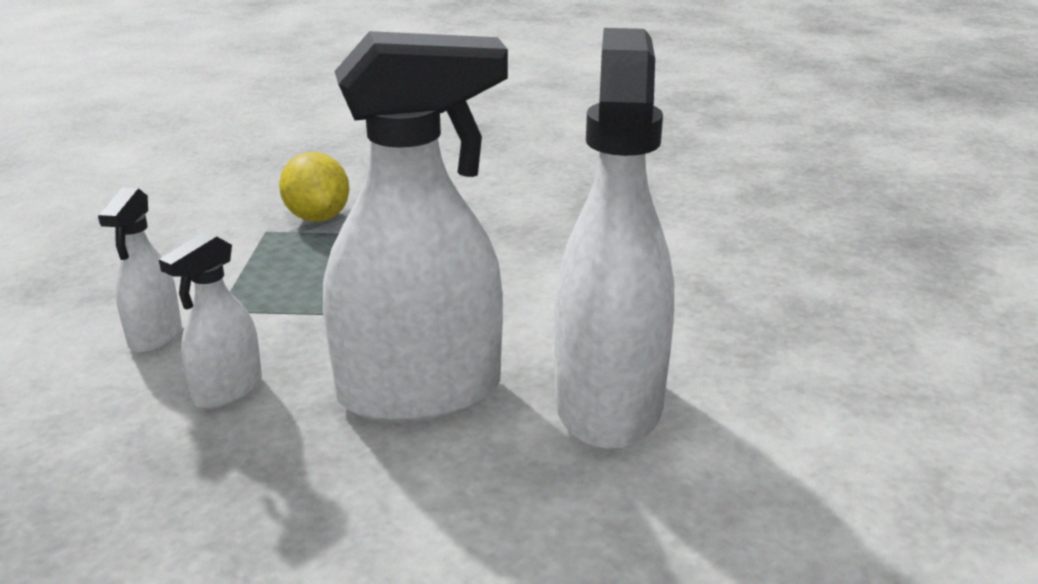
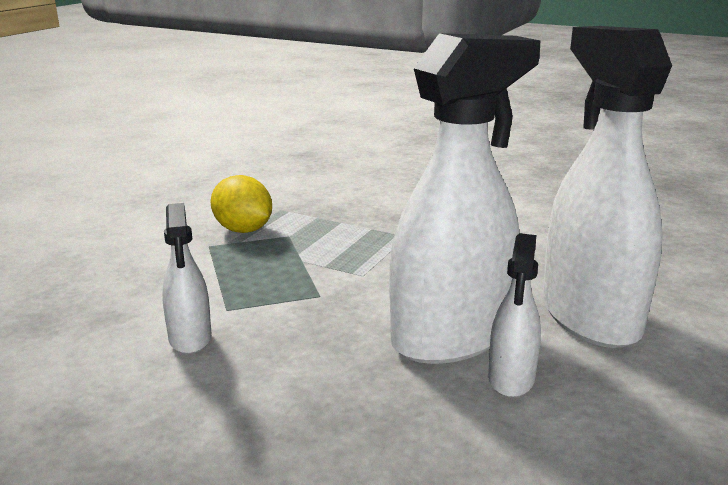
camera: 20 degrees left, 5 degrees down
white spray bottle [159,232,262,409] -> white spray bottle moved to [488,233,541,397]

